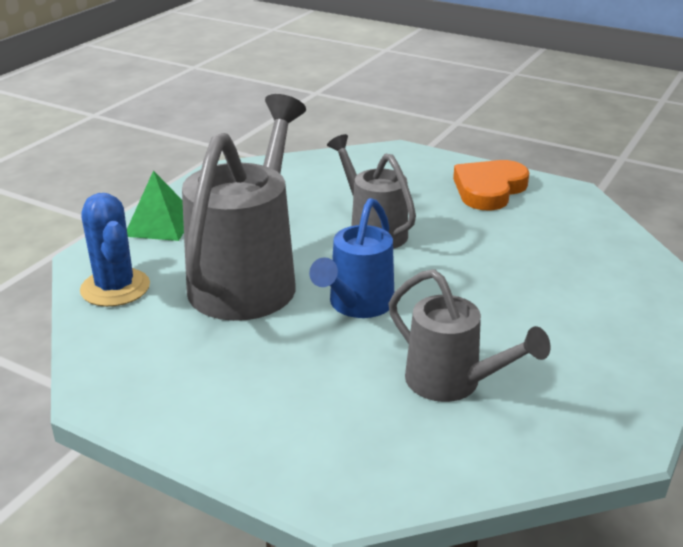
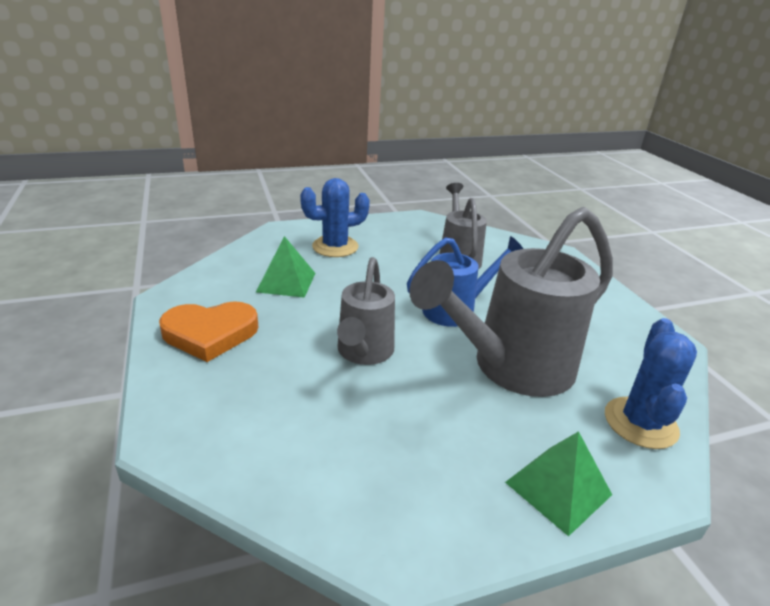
camera: 140 degrees left, 0 degrees up
none -> green pyramid [256,236,315,298]
none -> blue cactus [300,178,370,257]

